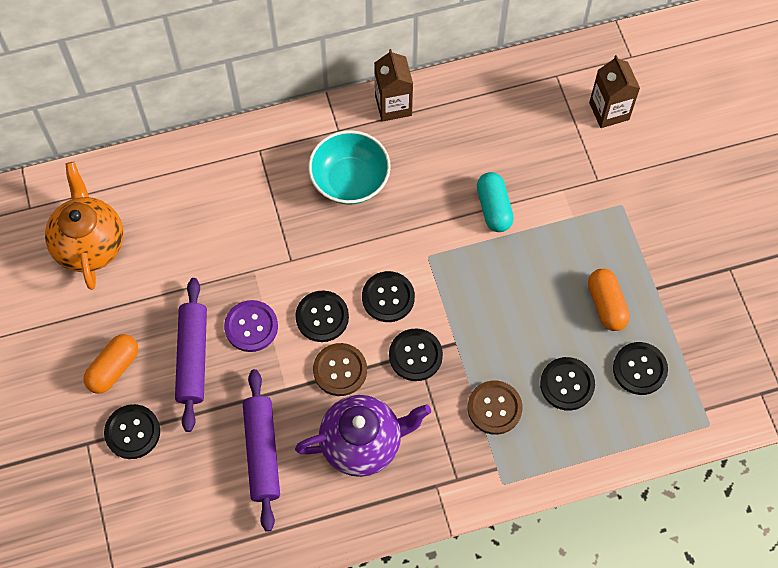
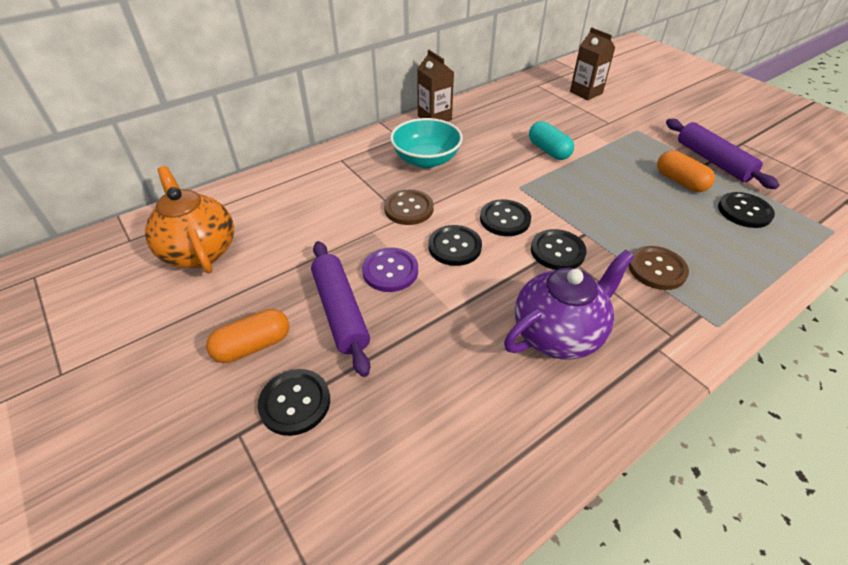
camera: 20 degrees left, 20 degrees down
orange capsule [83,334,138,394] -> orange capsule turned 45 degrees clockwise [206,309,289,363]
purple rolling pin [243,369,280,532] -> purple rolling pin moved to [666,119,779,189]
brown button [313,343,367,396] -> brown button moved to [384,190,434,225]
black button [540,357,595,411] -> none

